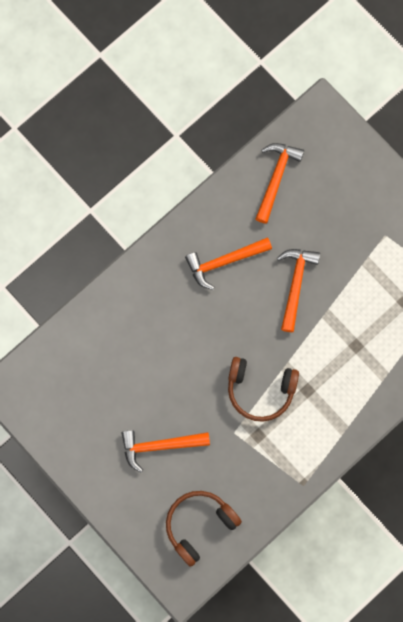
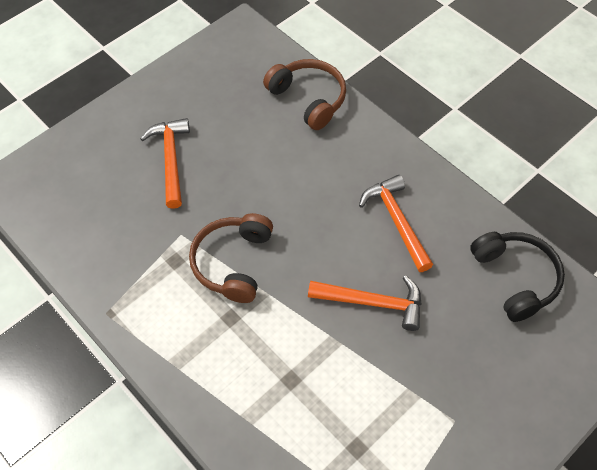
camera: 90 degrees right, 20 degrees down
brown headphones [166,491,242,567] -> brown headphones moved to [263,59,346,130]
orange hammer [255,143,304,224] -> black headphones [470,232,565,322]

